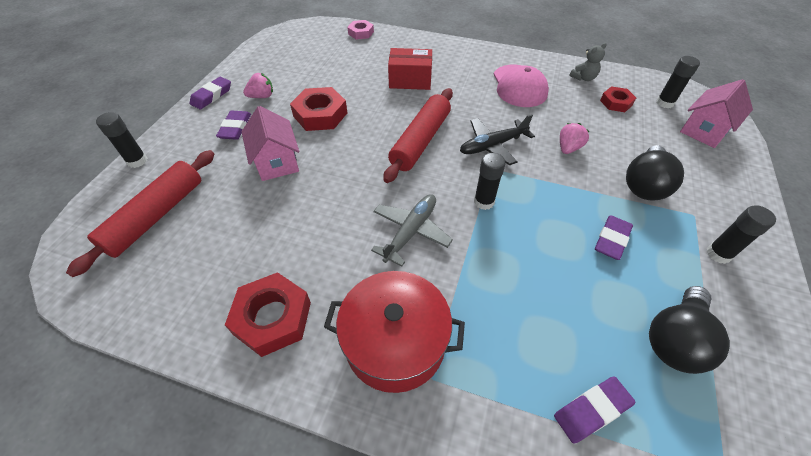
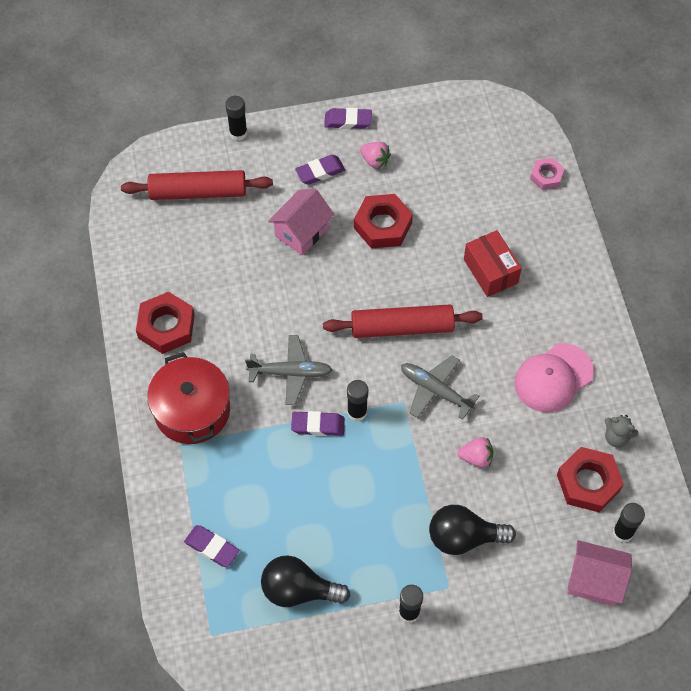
camera: 60 degrees right, 10 degrees up
black plane [460,114,535,165] -> grey plane [401,355,480,420]
purple eraser [595,215,633,260] -> purple eraser moved to [291,411,345,436]
red nut [600,86,636,112] -> red nut [557,447,624,512], size x1.68

